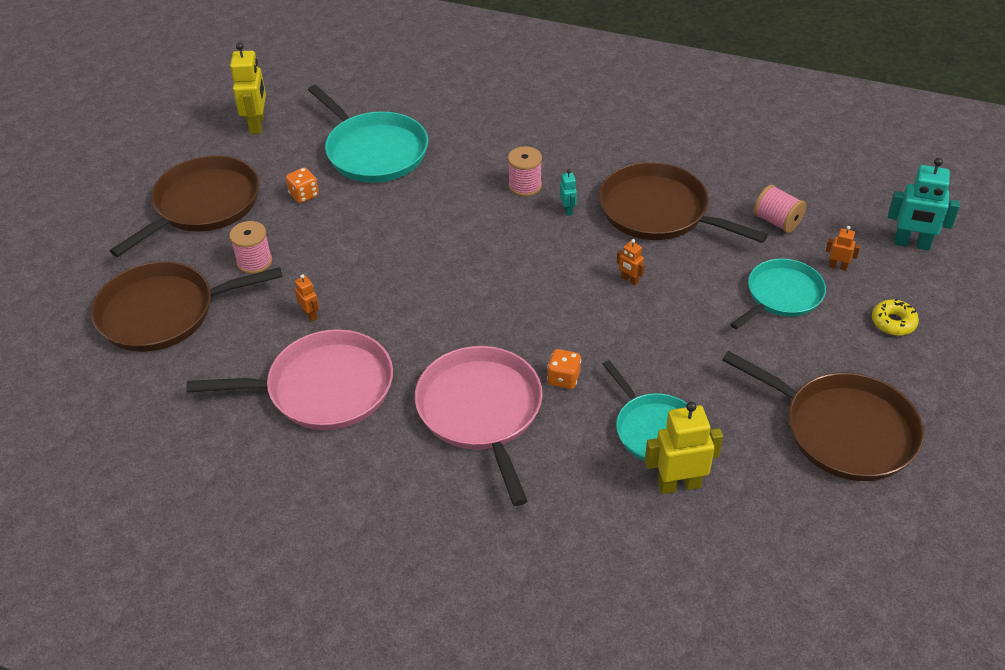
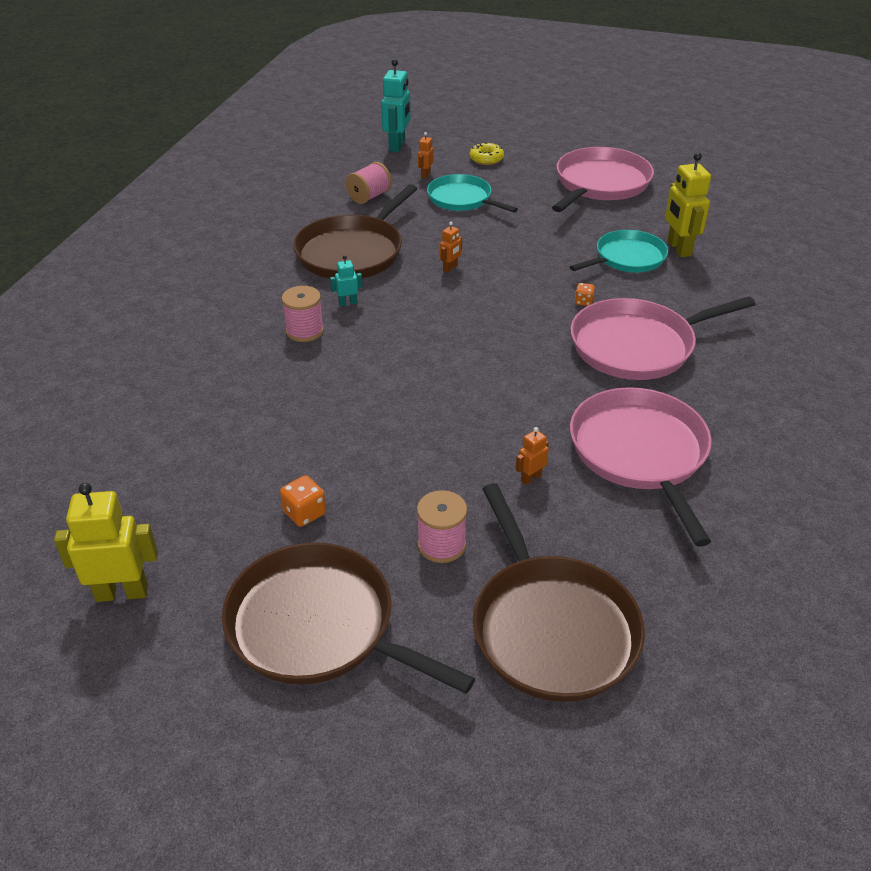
camera: 95 degrees left, 5 degrees down
turquoise pan [308,85,428,183] -> none
orange dice [547,349,581,389] -> orange dice [575,283,595,306], size x0.64
brown pan [722,351,924,481] -> pink pan [552,147,654,212]

